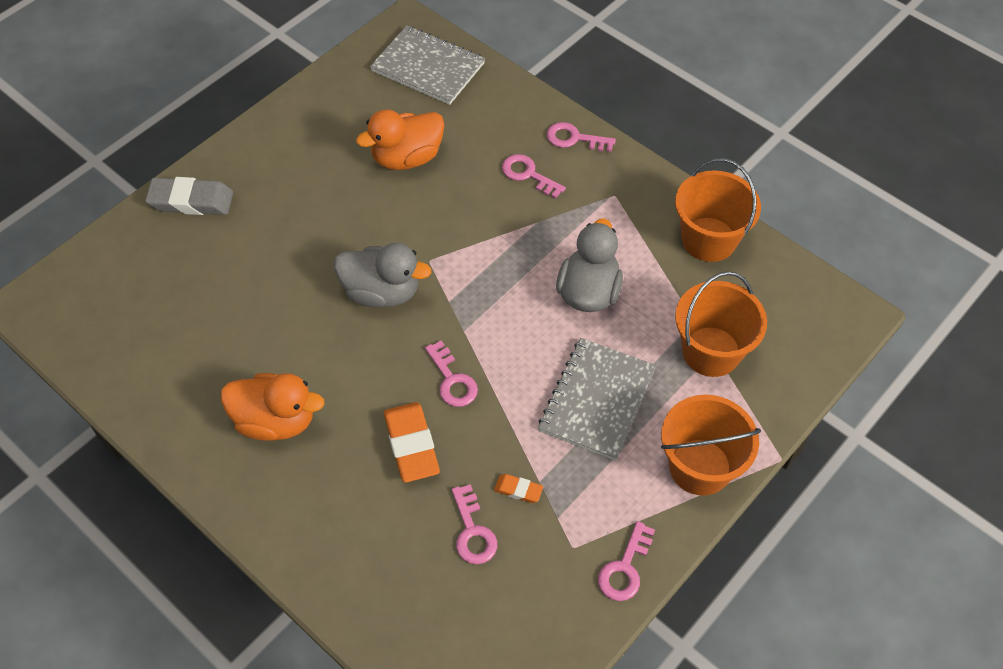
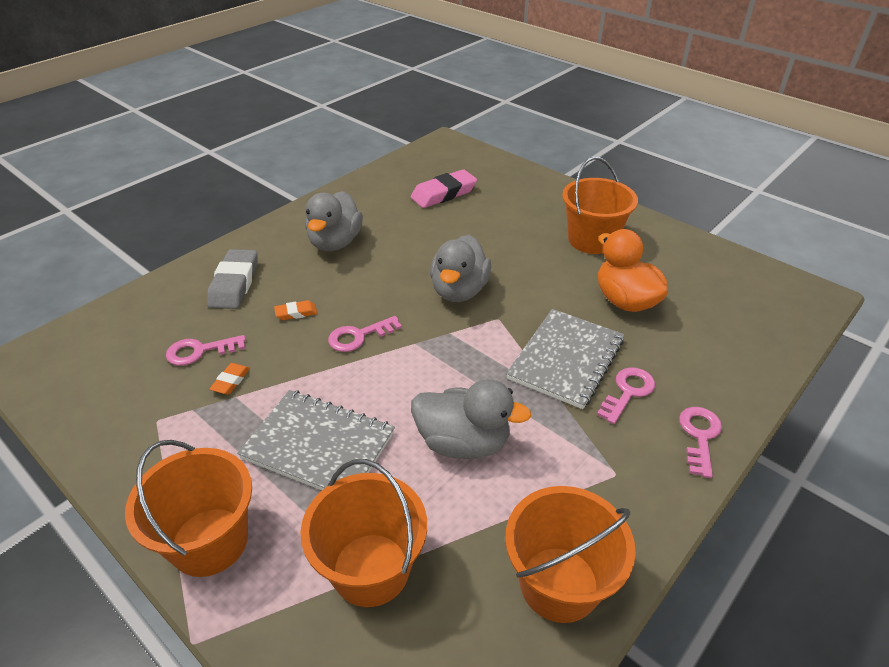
camera: 90 degrees right, 15 degrees down
grey eraser [145,177,234,215] -> grey eraser moved to [207,249,258,309]
orange duck [221,373,324,441] -> grey duck [305,191,363,251]
grey notebook [370,25,485,105] -> grey notebook moved to [506,309,625,409]
orange eraser [384,402,440,482] -> orange eraser [274,300,317,320], size x0.50
pink key [598,521,655,601] -> none
none -> pink eraser [411,169,477,208]
none -> orange bucket [562,157,638,254]

